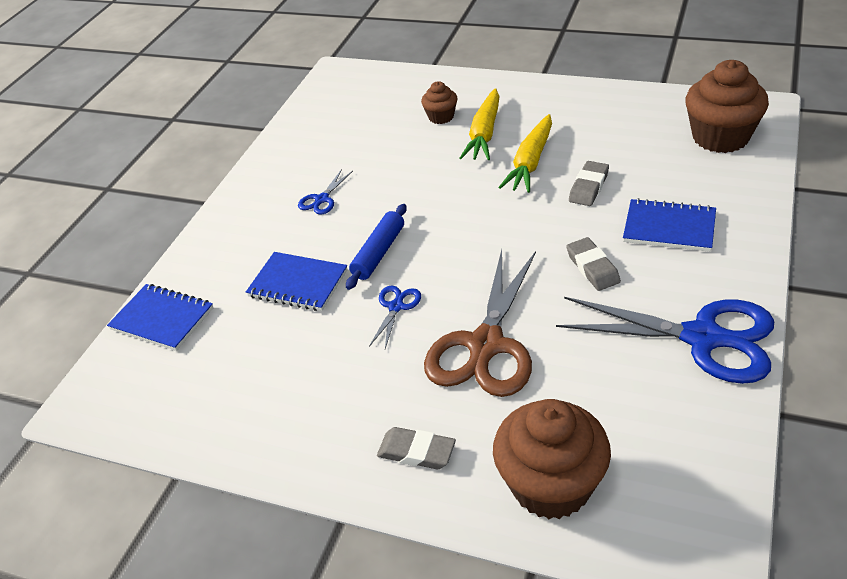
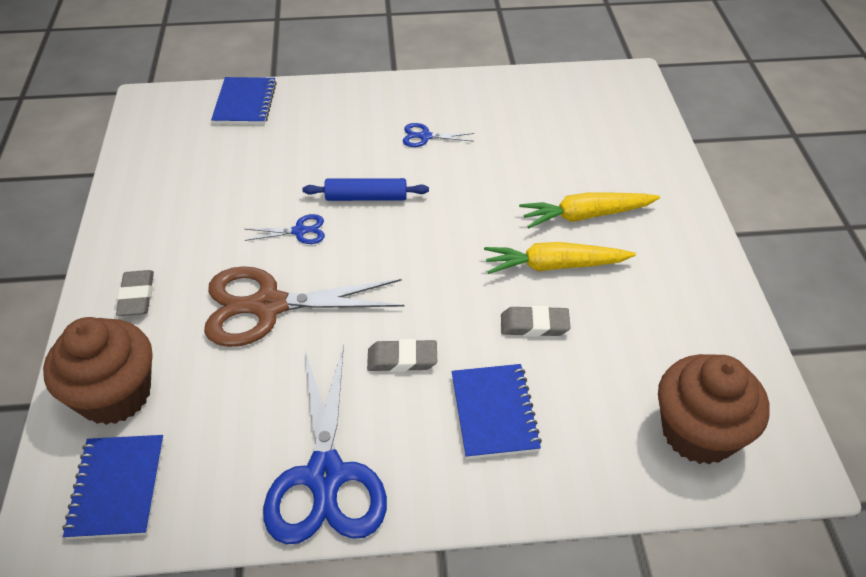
camera: 60 degrees right, 5 degrees up
blue notebook [246,252,348,311] -> blue notebook moved to [63,435,164,539]
brown cupcake [421,81,457,124] -> none
grey eraser [566,237,621,291] -> grey eraser turned 45 degrees clockwise [367,339,437,372]

